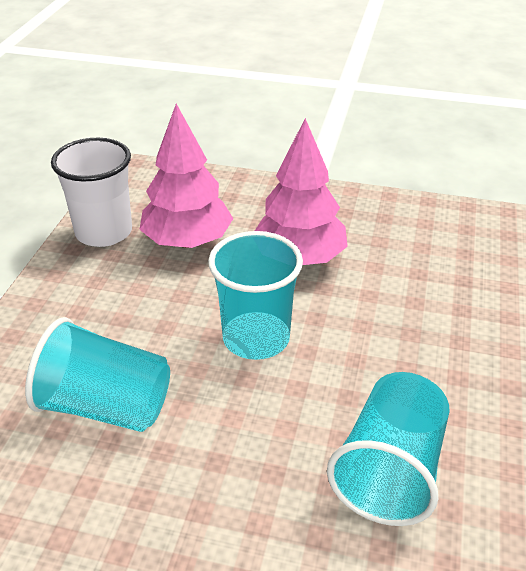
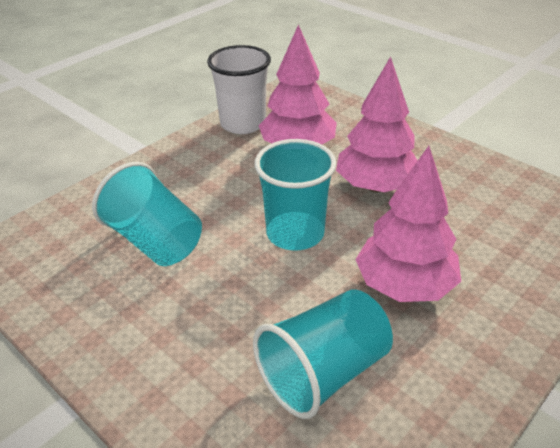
camera: 30 degrees right, 0 degrees up
none -> pink tree [355,146,461,302]

